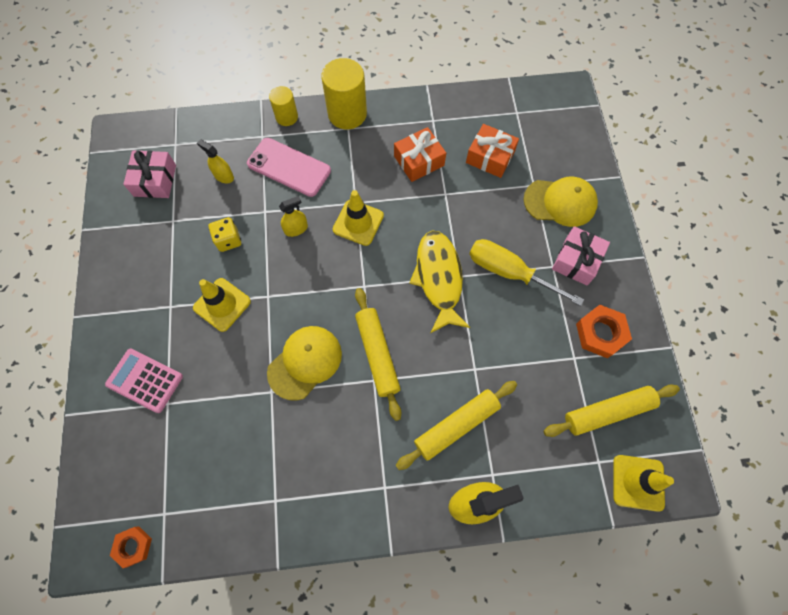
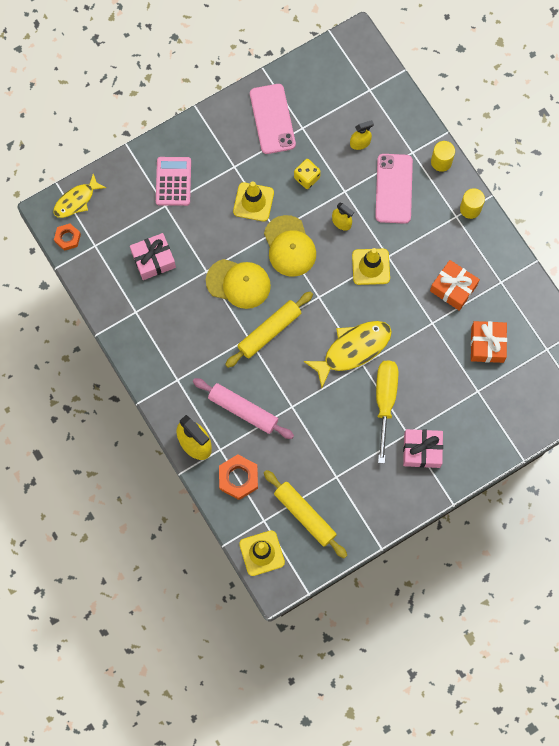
camera: 65 degrees right, 5 degrees up
pink gift [123,151,176,198] -> pink gift moved to [130,233,176,280]
yellow spray bottle [197,139,234,183] -> yellow spray bottle turned 60 degrees clockwise [350,120,374,150]
yellow cylinder [321,58,367,129] -> yellow cylinder [460,188,485,219], size x0.58
yellow rolling pin [396,381,517,470] -> pink rolling pin [193,378,294,439]
yellow cap [524,177,598,227] -> yellow cap moved to [264,215,316,277]
orange nut [576,305,632,358] -> orange nut moved to [219,454,258,500]
none -> yellow fish [53,174,106,218]
none -> pink phone [250,84,296,154]

